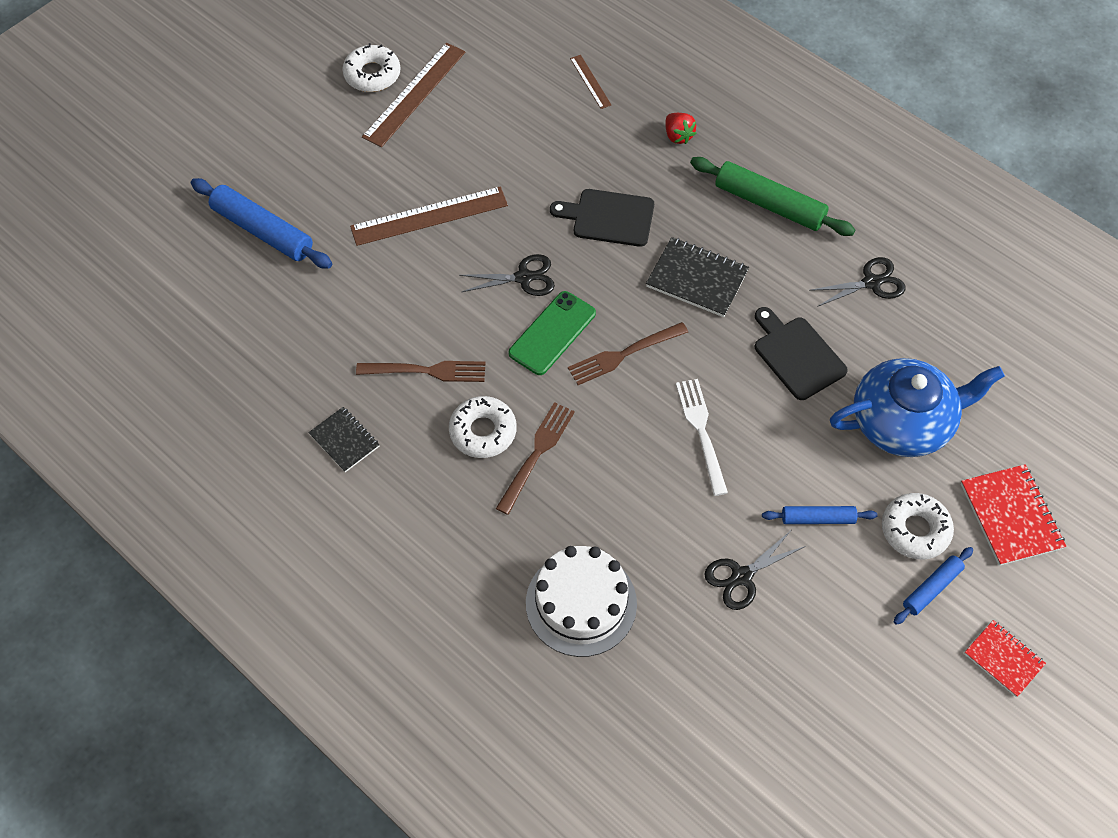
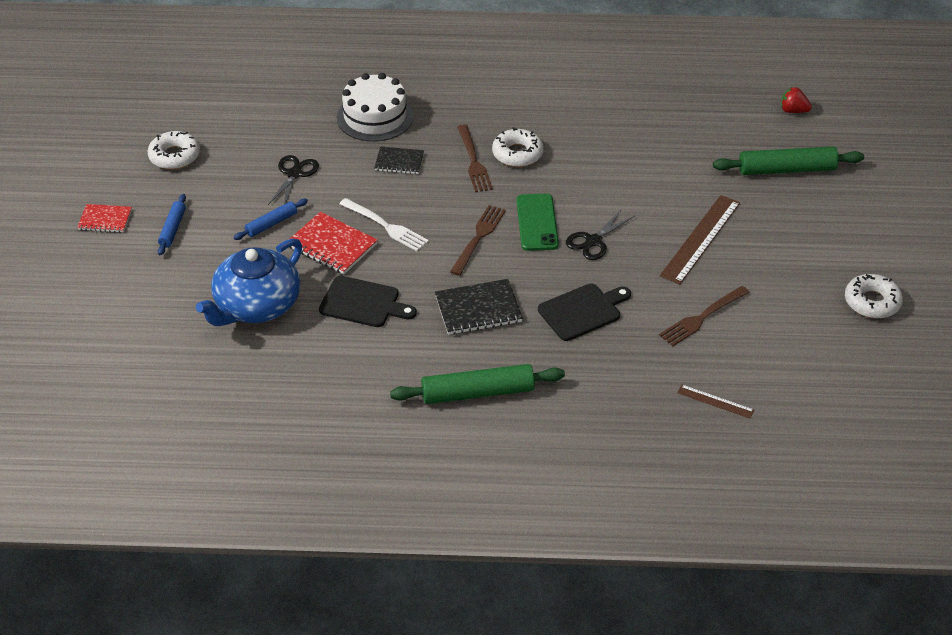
camera: 140 degrees right, 15 degrees down
blue rolling pin [191,178,332,269] -> green rolling pin [713,146,864,175]
black notebook [308,407,380,472] -> black notebook moved to [374,146,424,174]
brown fork [356,361,485,382] -> brown fork moved to [659,286,750,347]
brown ruler [362,43,465,147] -> none
red strawberry [665,113,697,144] -> red strawberry moved to [781,87,812,113]
black scissors [809,257,905,307] -> none
white donut [882,493,954,559] -> white donut moved to [148,131,200,169]
red notebook [961,464,1066,566] -> red notebook moved to [290,212,378,274]

